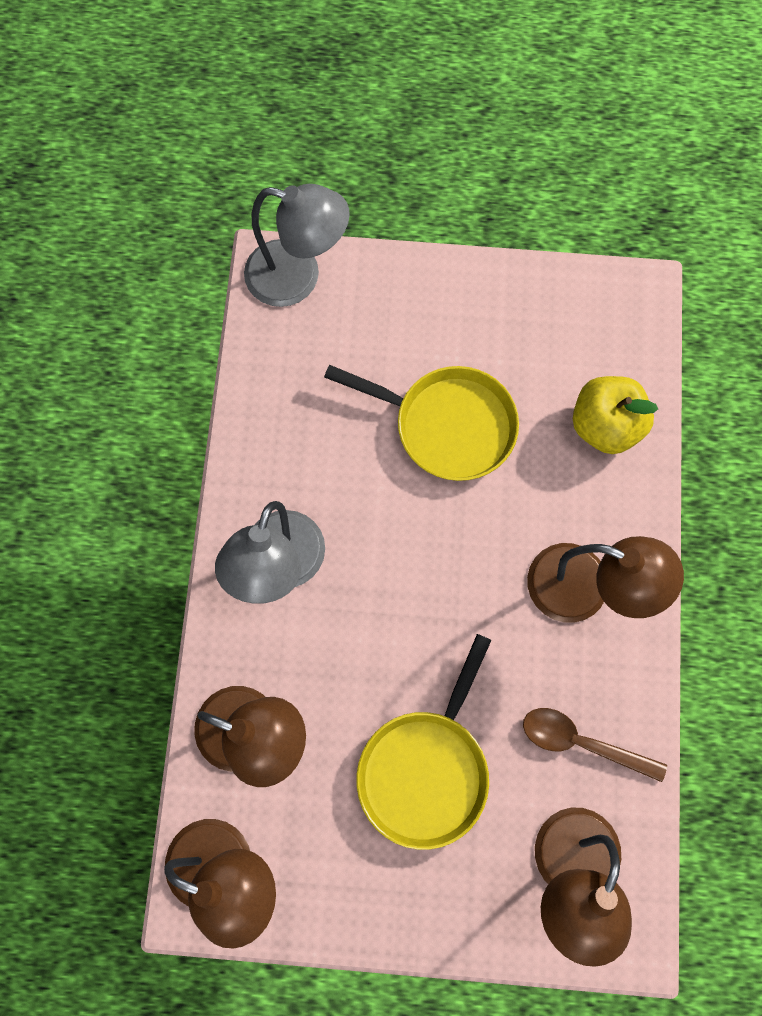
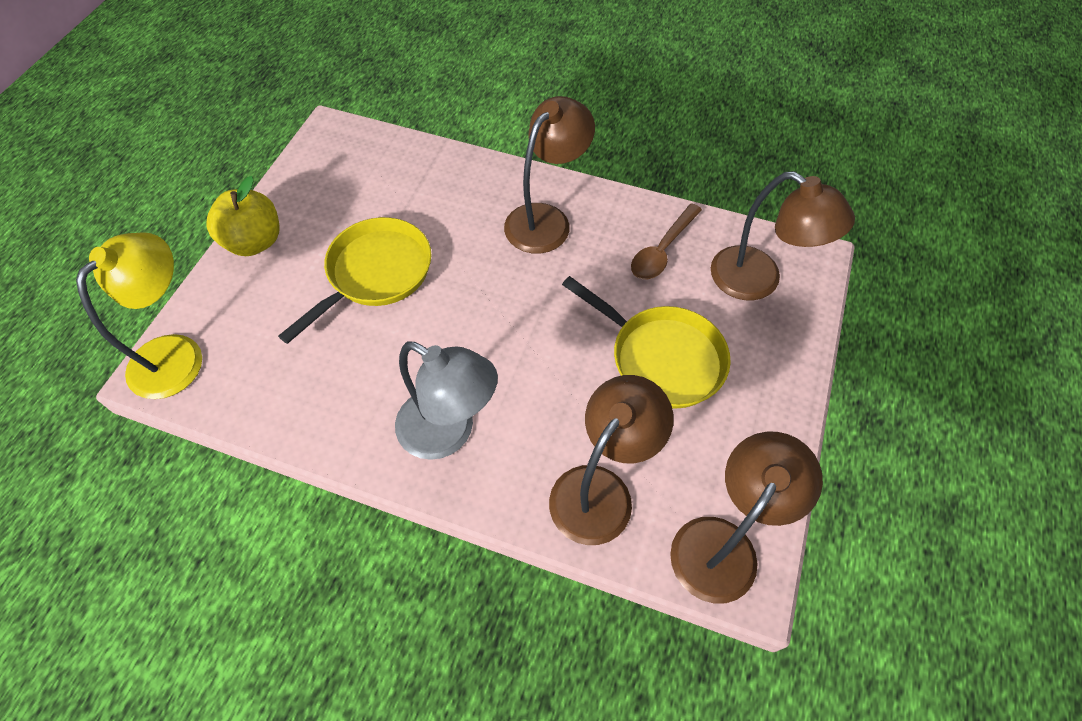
camera: 75 degrees left, 15 degrees down
grey lamp [244,184,350,307] -> yellow lamp [76,232,202,399]
yellow apple [573,376,658,454] -> yellow apple moved to [206,176,279,256]

